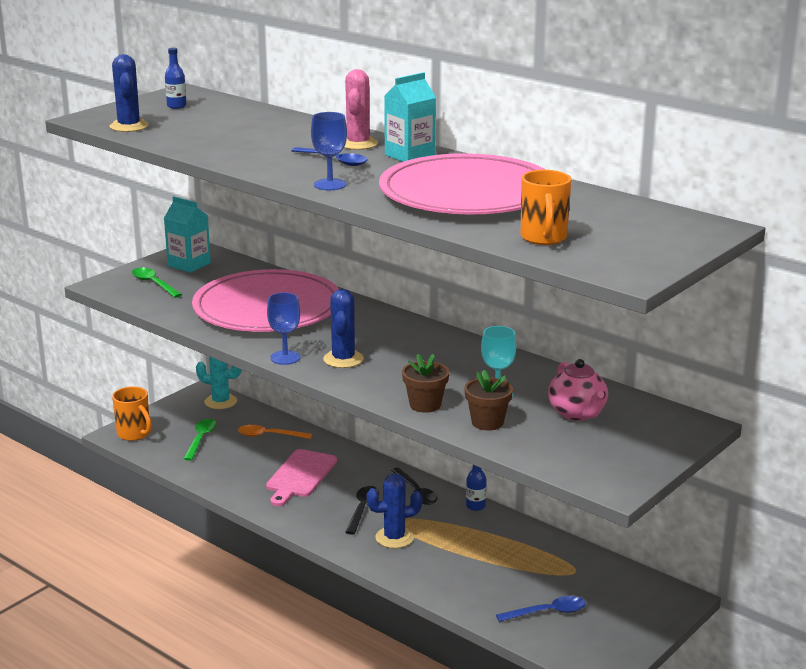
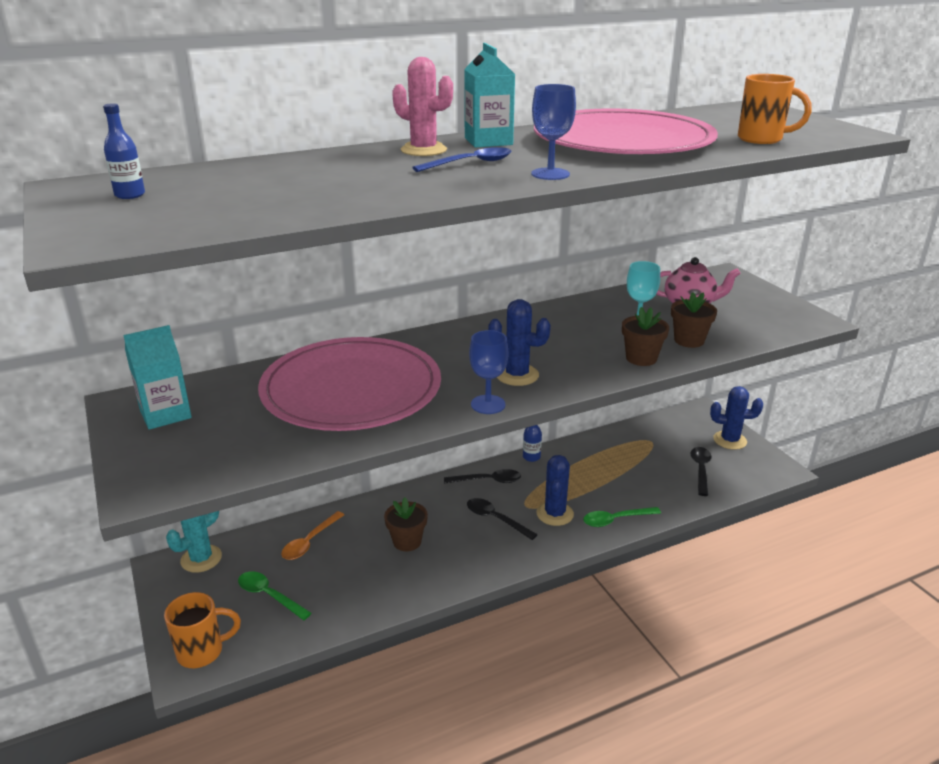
camera: 65 degrees left, 5 degrees up
blue cactus [109,54,149,132] -> blue cactus moved to [710,386,763,450]
green spoon [132,268,182,298] -> green spoon moved to [583,507,661,527]
pink cutting board [266,449,337,506] -> brown flower pot [384,497,428,551]
blue spoon [496,596,586,622] -> black spoon [691,447,711,496]

